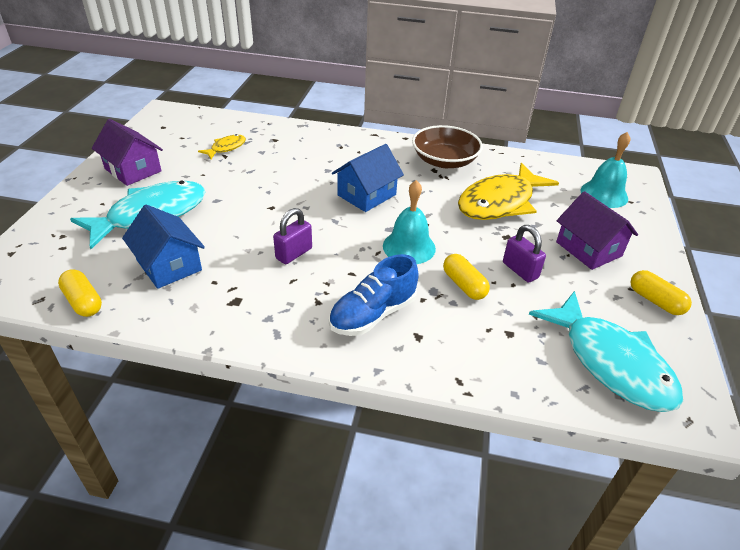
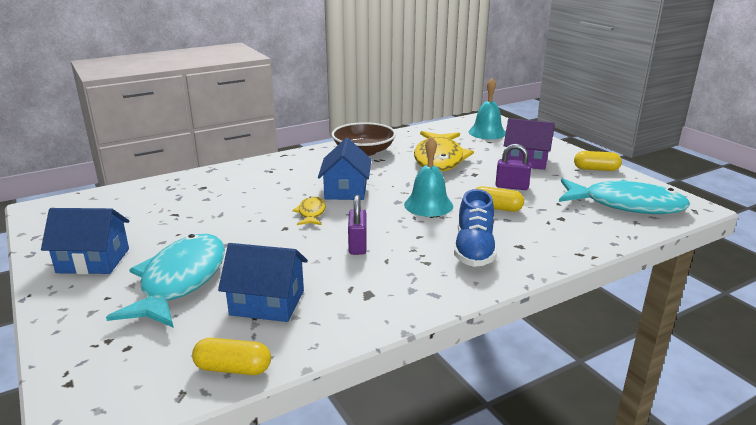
camera: 40 degrees left, 15 degrees down
purple house [92,119,163,186] -> blue house [41,208,130,274]
yellow fish [198,134,246,159] -> yellow fish moved to [292,196,326,225]

